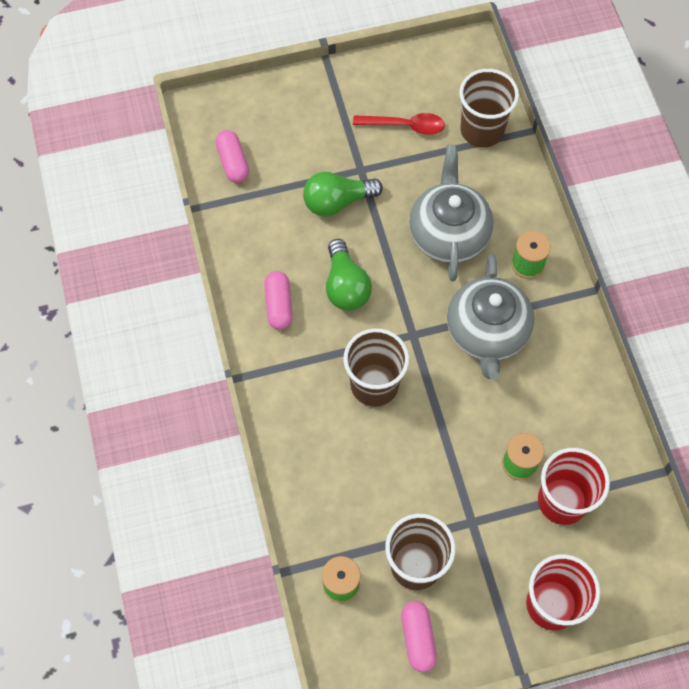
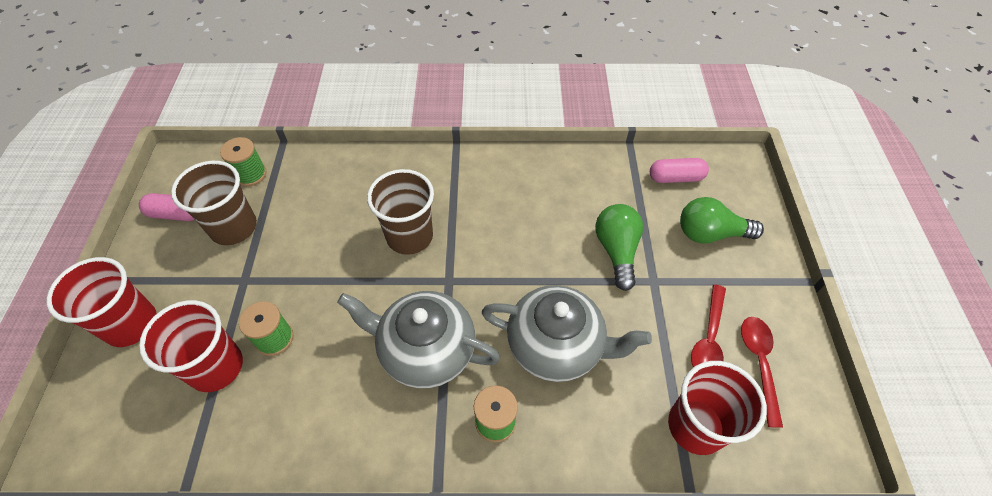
camera: 105 degrees right, 10 degrees down
pink capsule [264,271,293,330] -> none
green light bulb [326,239,372,311] -> green light bulb moved to [680,197,764,243]
brown cup [459,69,519,147] -> red cup [668,361,767,455]
none -> red spoon [741,317,783,428]

